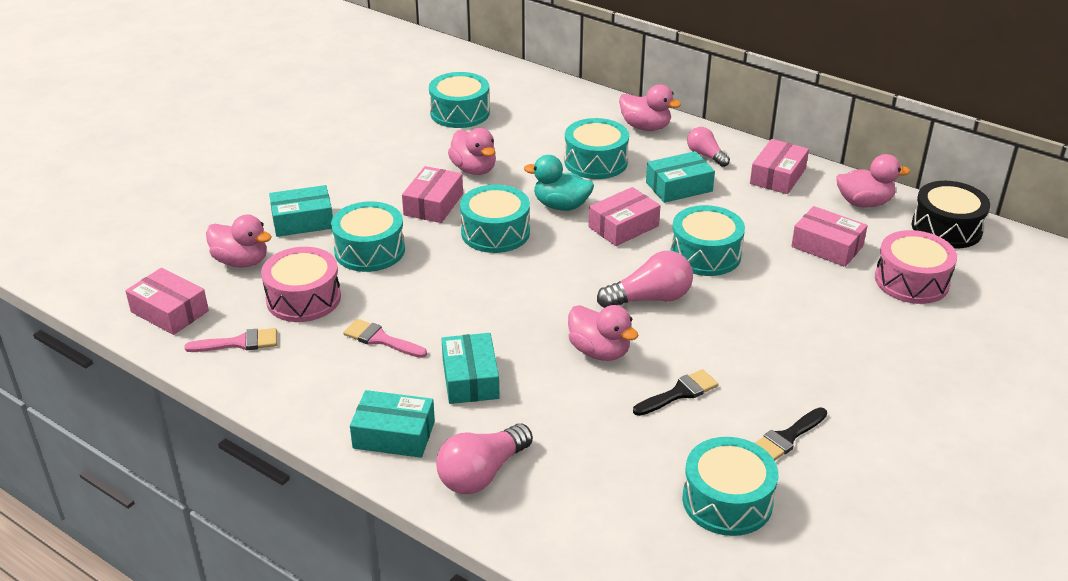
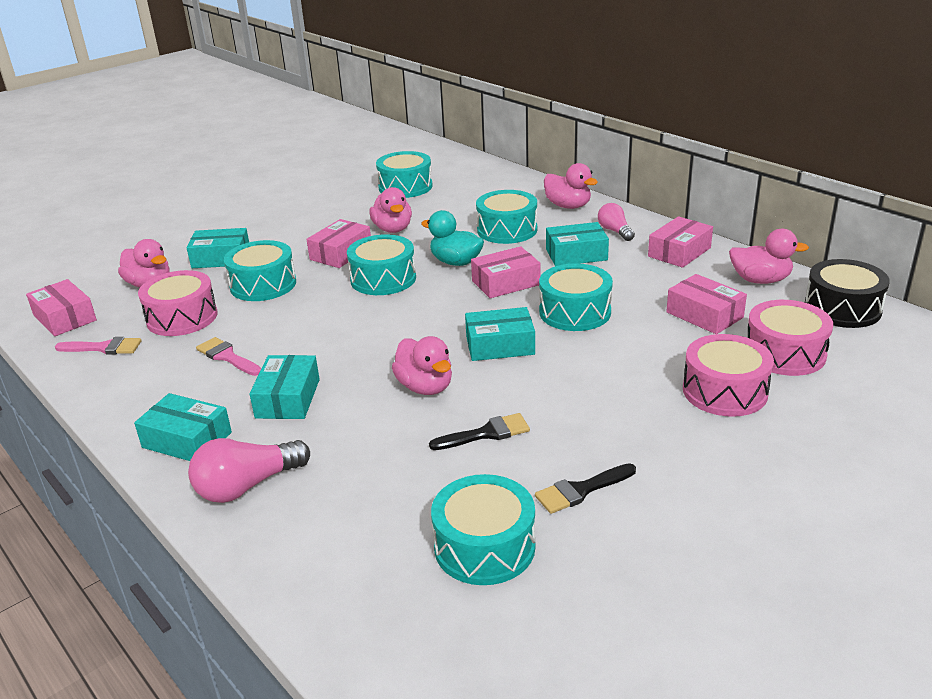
camera: 15 degrees right, 5 degrees down
pink light bulb [597,251,693,308] -> turquoise box [465,307,535,361]
none -> pink drum [683,334,774,417]

